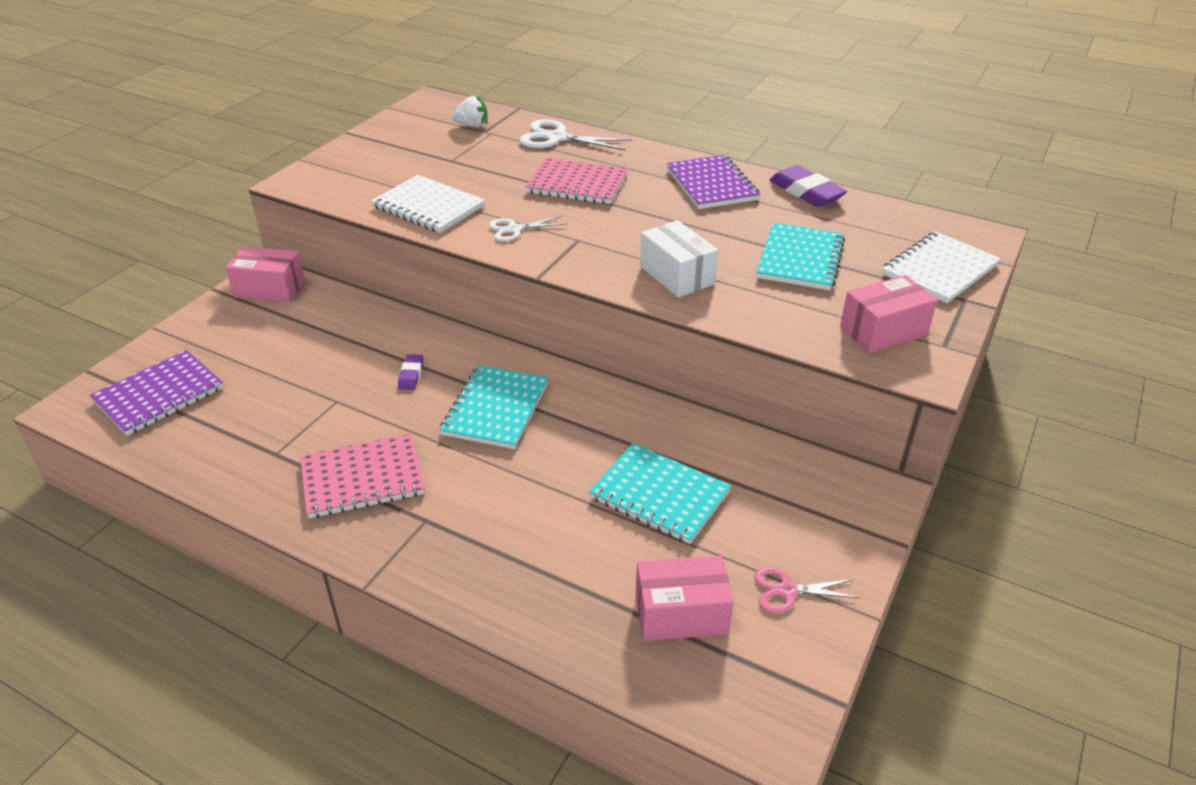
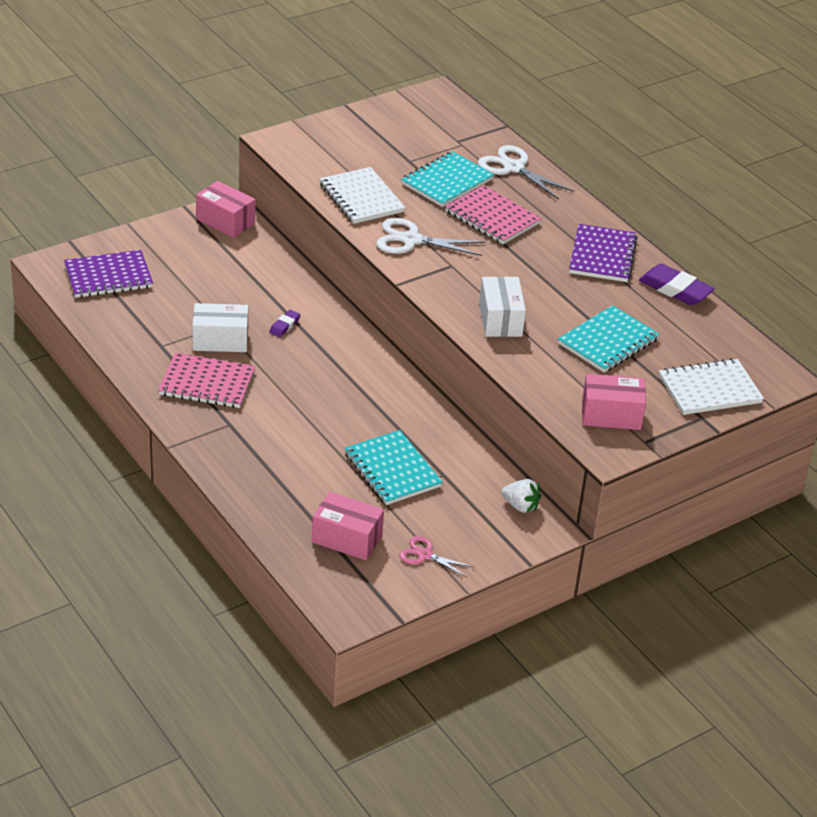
camera: 25 degrees right, 0 degrees up
turquoise notebook [440,365,548,449] -> turquoise notebook moved to [401,151,494,207]
white strawberry [452,96,487,127] -> white strawberry moved to [501,479,541,513]
white scissors [489,216,567,241] -> white scissors [376,218,486,256], size x1.67
purple eraser [769,165,847,207] -> purple eraser turned 45 degrees counterclockwise [639,264,715,305]
none -> white box [192,303,248,352]

